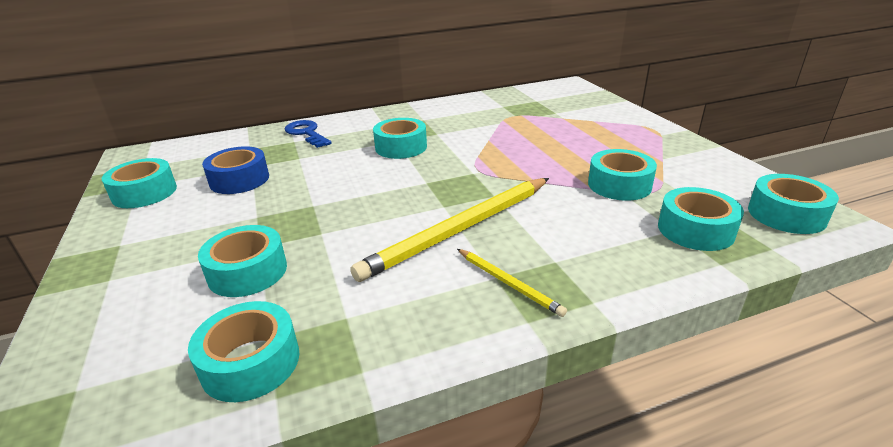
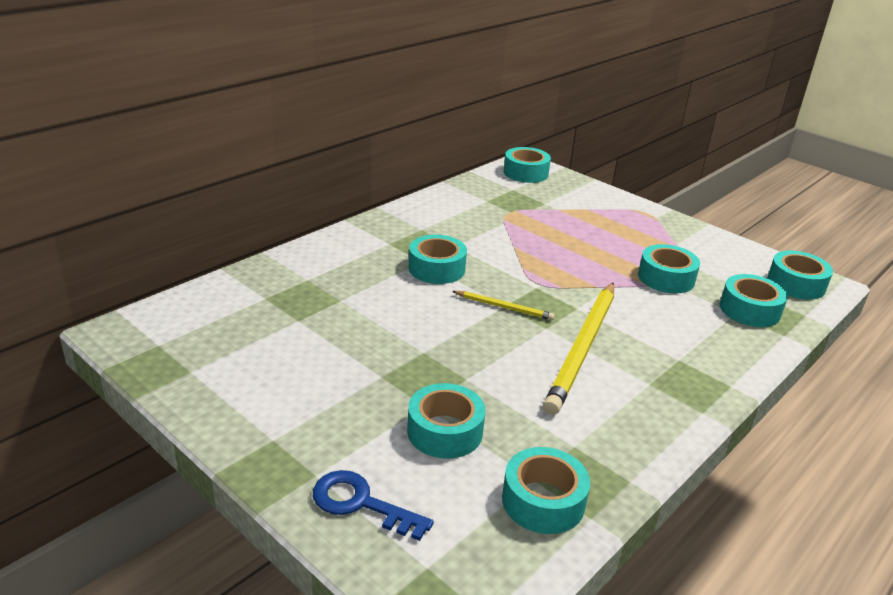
camera: 30 degrees left, 0 degrees up
turquoise tape [102,158,177,208] -> turquoise tape moved to [504,147,551,183]
blue tape [202,146,269,194] -> none
blue key [285,120,332,148] -> blue key moved to [313,470,434,541]
yellow pencil [457,249,567,317] -> yellow pencil moved to [452,291,555,320]

